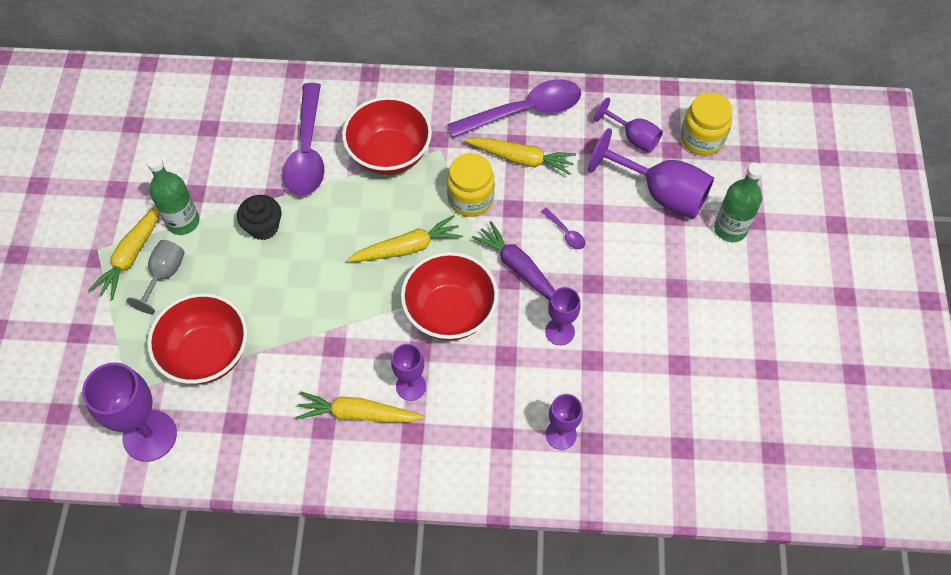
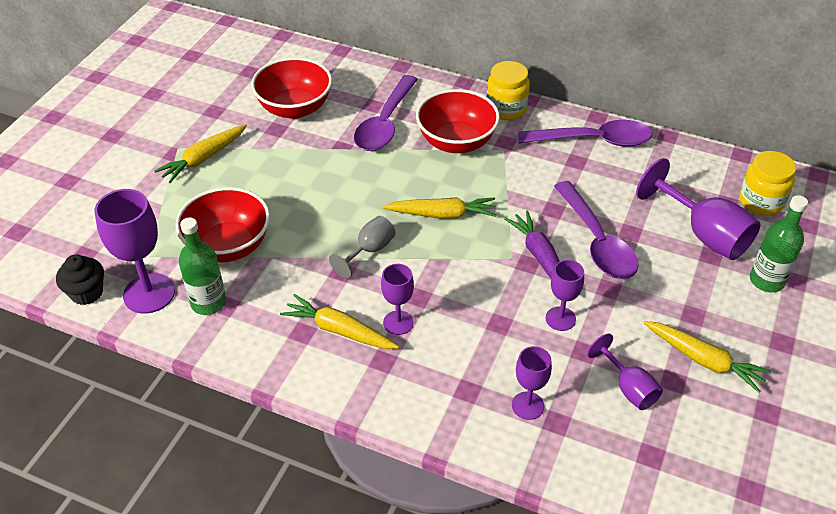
camera: 20 degrees right, 15 degrees down
grey goblet [126,240,185,314] -> grey goblet moved to [329,216,395,279]
green bottle [146,155,199,235] -> green bottle moved to [179,217,226,315]
black cupcake [237,195,281,240] -> black cupcake moved to [56,254,104,305]
red bowl [401,252,498,341] -> red bowl moved to [251,57,332,119]
yellow jar [447,153,495,217] -> yellow jar moved to [487,61,530,120]
yellow carrot [464,137,576,175] -> yellow carrot moved to [644,321,771,393]
purple spoon [541,208,586,249] -> purple spoon [554,181,638,279], size x2.46
purple goblet [594,98,663,153] -> purple goblet moved to [587,334,663,410]

